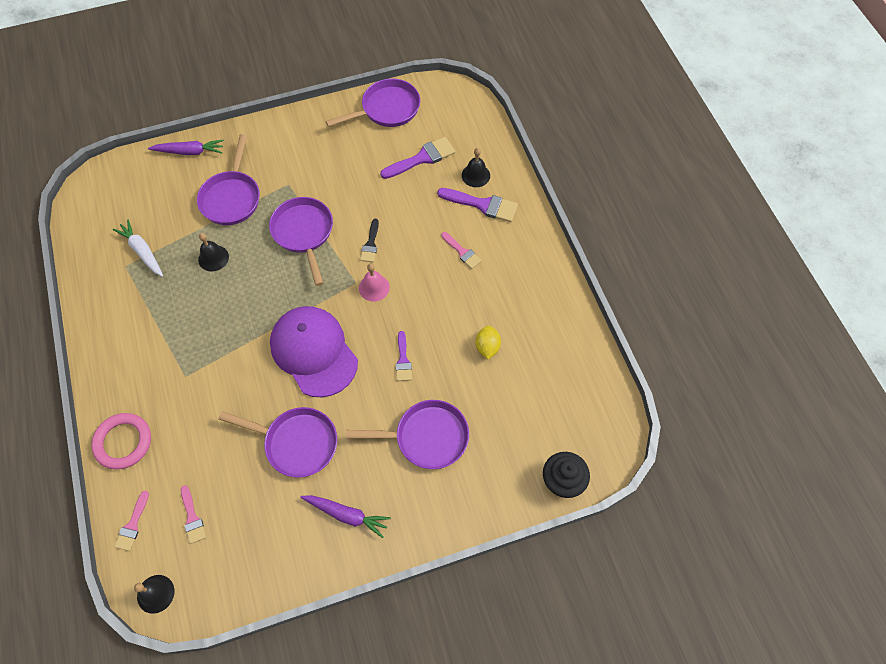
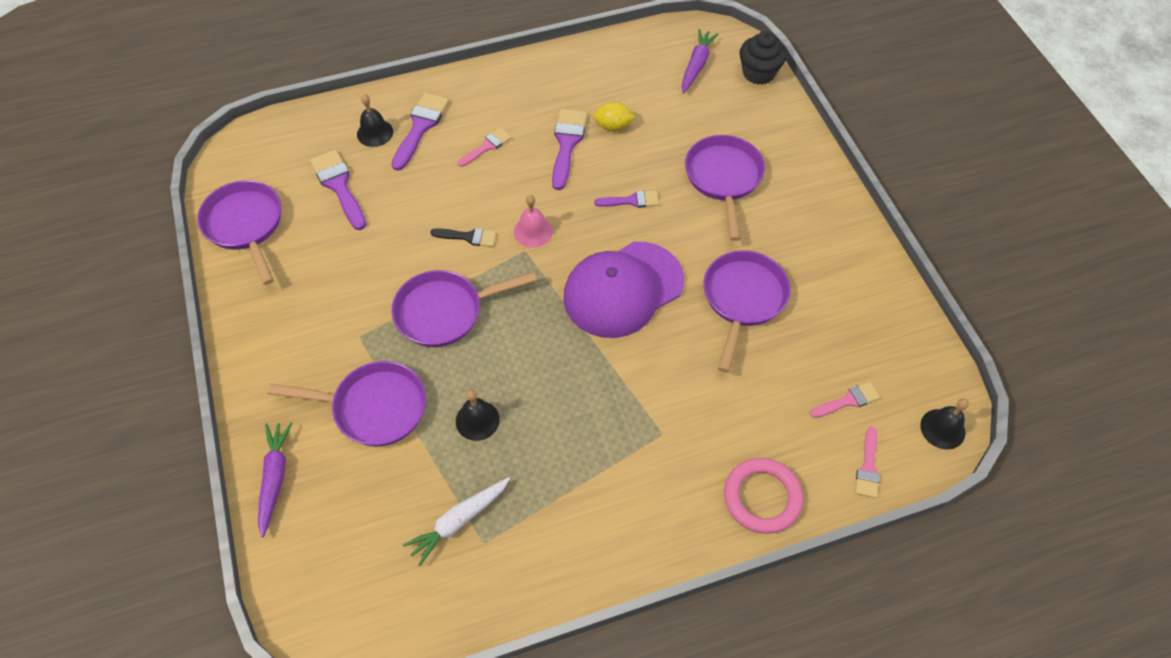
camera: 90 degrees left, 5 degrees down
pink brush [114,491,149,551] -> pink brush turned 90 degrees clockwise [855,427,880,498]
purple carrot [300,495,391,538] -> purple carrot moved to [682,29,718,93]
none -> purple brush [552,109,587,190]

